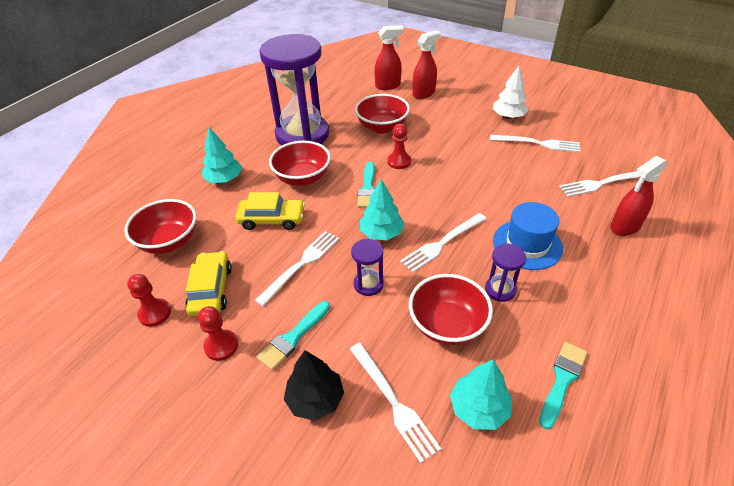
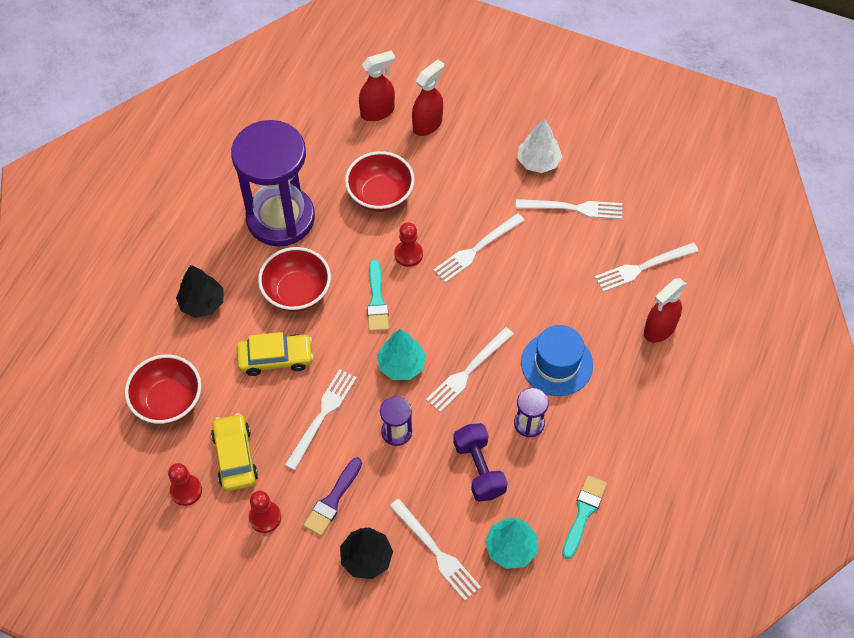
camera: 10 degrees left, 15 degrees up
turquoise tree [202,127,242,183] -> black tree [176,265,224,318]
turquoise brush [257,301,330,370] -> purple brush [303,457,362,536]
red bowl [409,274,493,345] -> purple dumbbell [453,423,508,502]
none -> white fork [433,213,525,283]

